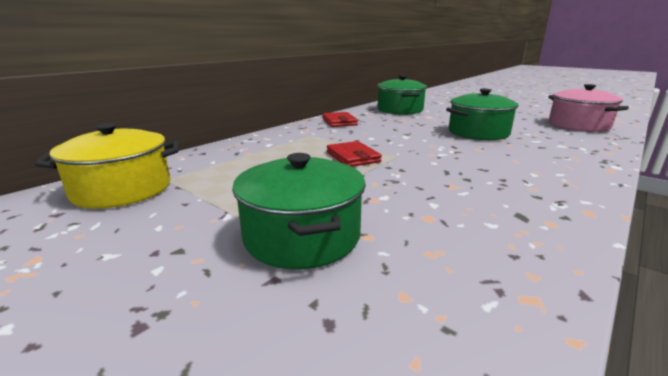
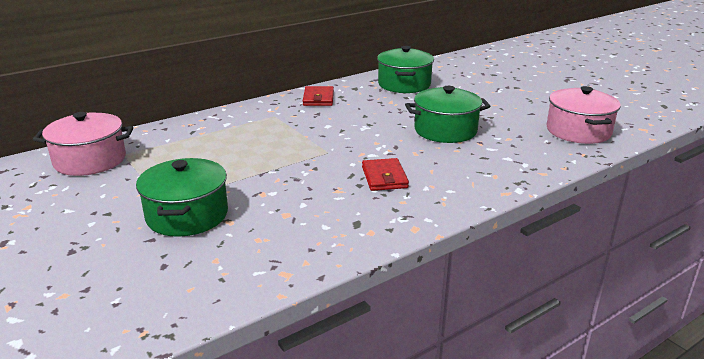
camera: 15 degrees right, 5 degrees up
yellow pot [35,123,179,209] -> pink pot [33,112,133,176]
red wallet [327,141,382,167] -> red wallet moved to [362,158,409,191]

